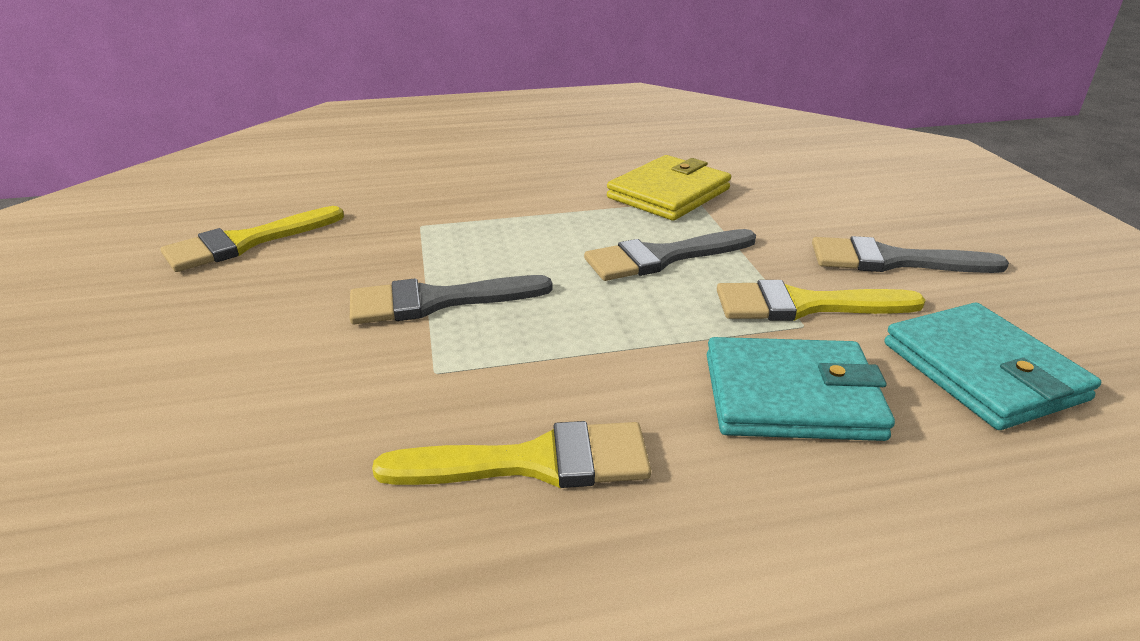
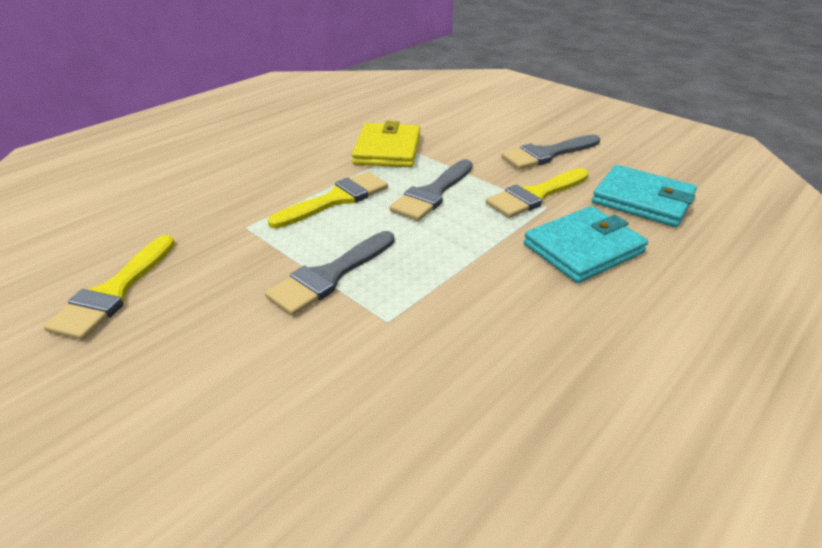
camera: 35 degrees left, 5 degrees up
yellow brush [372,421,651,488] -> yellow brush moved to [268,172,388,228]

